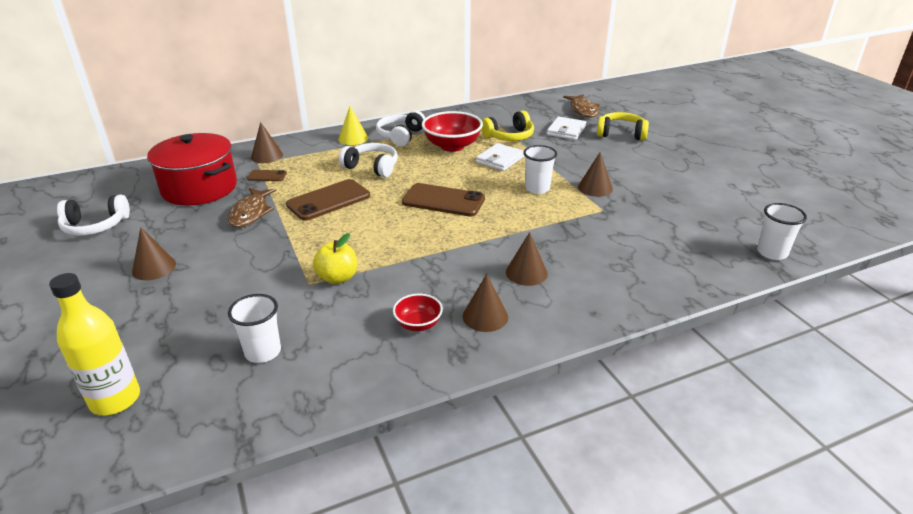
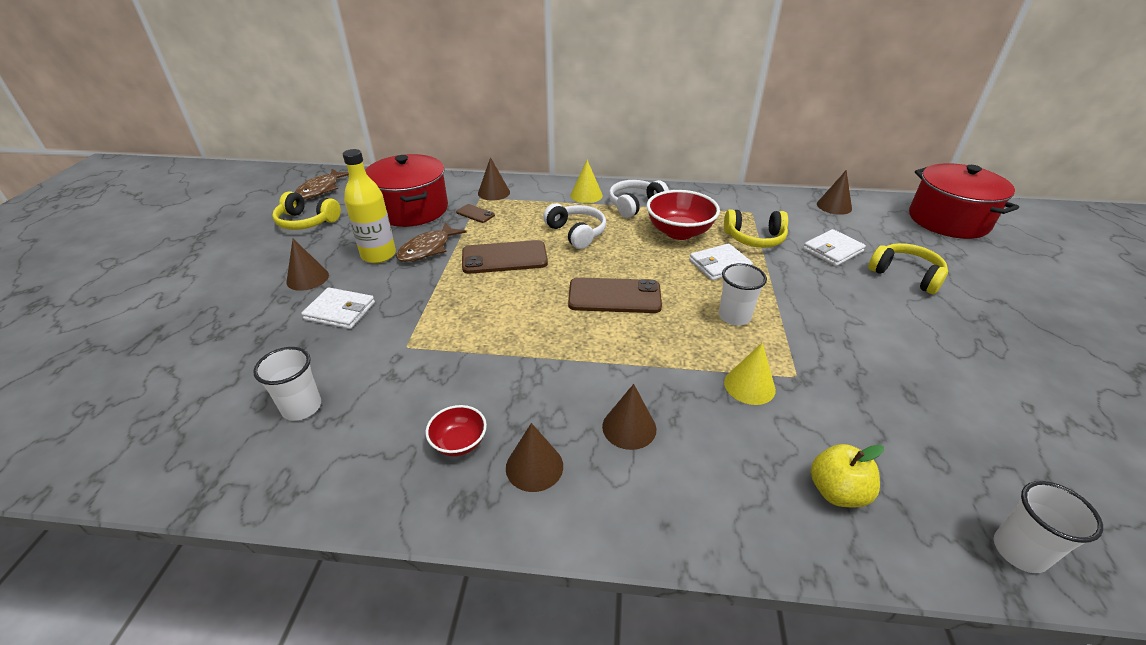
camera: 30 degrees right, 5 degrees up
yellow bottle [49,273,140,415] -> yellow bottle moved to [343,149,396,263]
white headphones [57,195,130,236] -> yellow headphones [272,191,341,230]
yellow apple [313,233,357,284] -> yellow apple moved to [811,444,884,507]
brown phone [402,183,485,217] -> brown phone turned 45 degrees counterclockwise [568,277,662,313]
brown fish [563,94,600,118] -> brown fish moved to [295,169,349,199]
brown cone [578,152,613,197] -> brown cone moved to [817,170,852,215]
none -> white wallet [301,287,375,329]
none -> yellow cone [724,343,776,405]
none -> red pot [909,163,1019,239]

